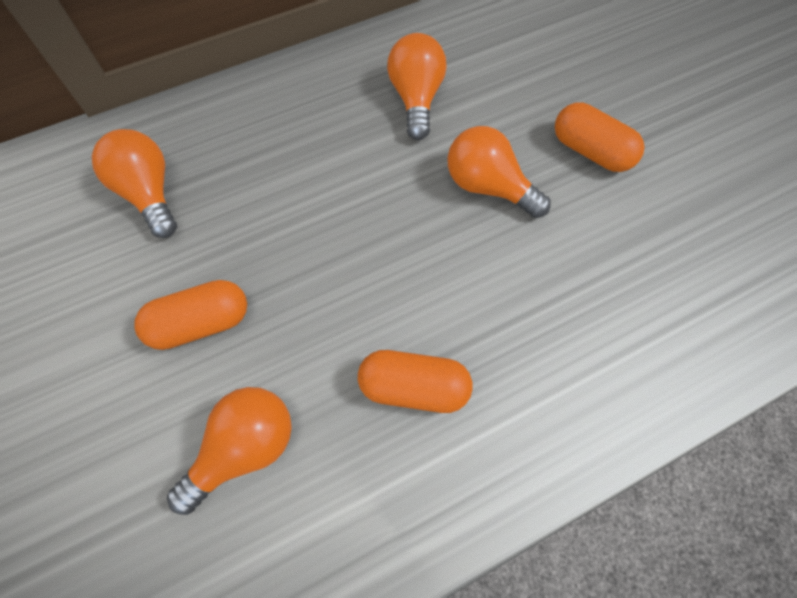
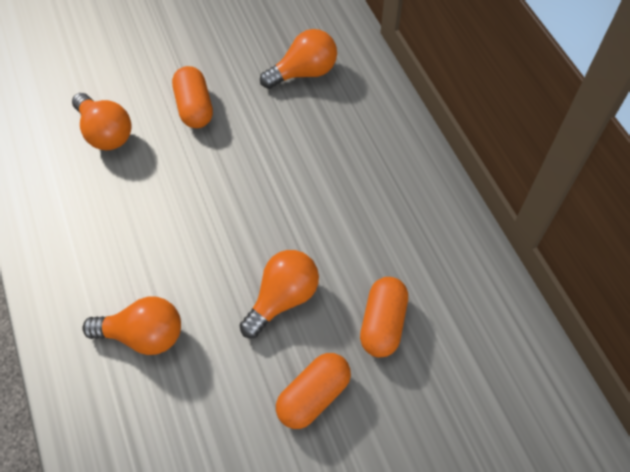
camera: 95 degrees right, 5 degrees down
orange capsule [358,350,472,413] -> orange capsule moved to [360,277,408,357]
orange light bulb [387,33,447,140] -> orange light bulb moved to [82,297,181,355]

